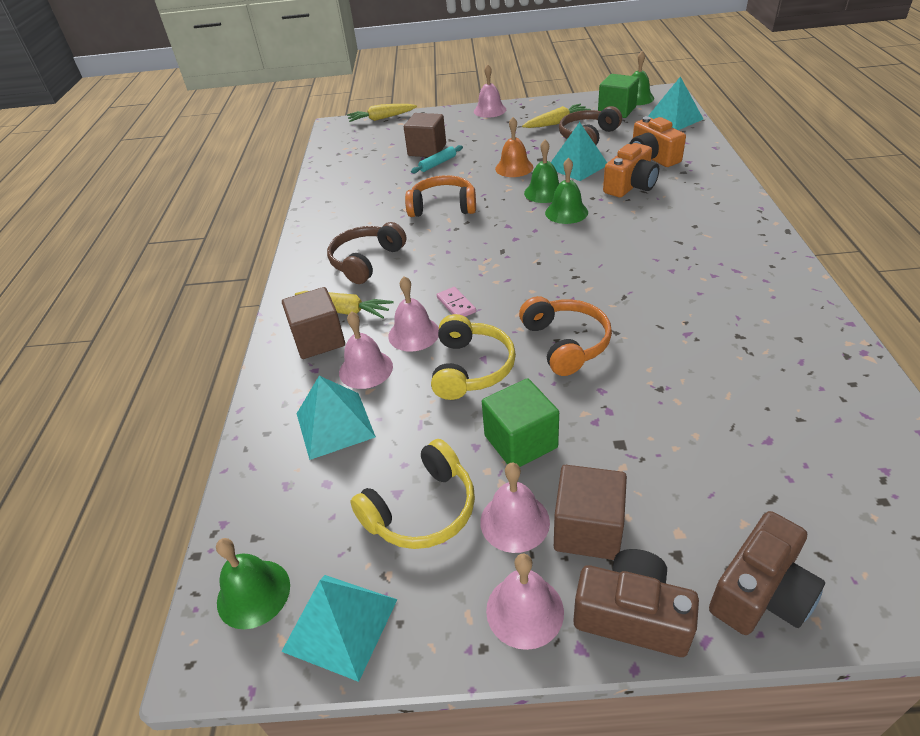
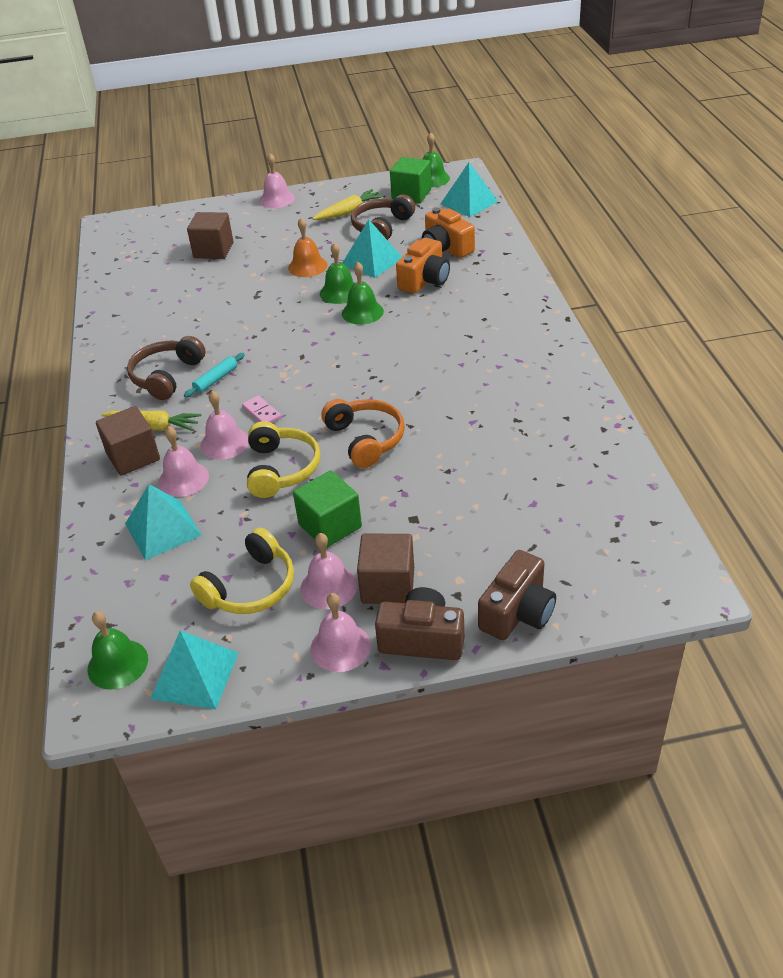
camera: 10 degrees left, 0 degrees up
yellow carrot [347,104,417,122] -> none
orange headphones [405,175,476,217] -> none
turquoise rolling pin [411,145,463,173] -> turquoise rolling pin moved to [184,353,245,398]

